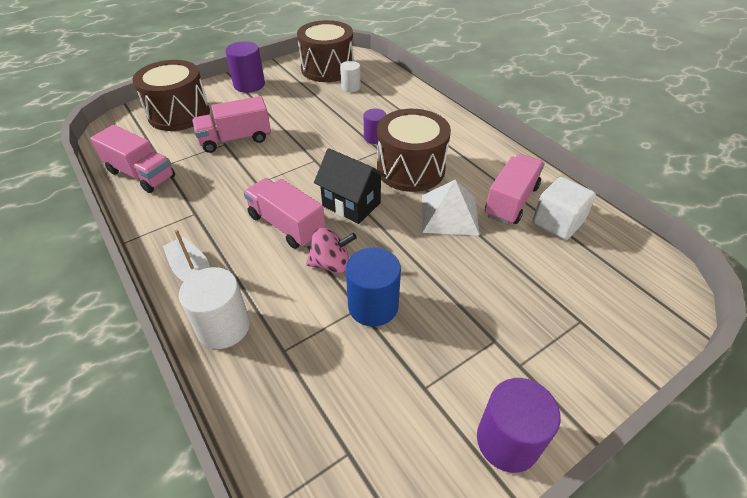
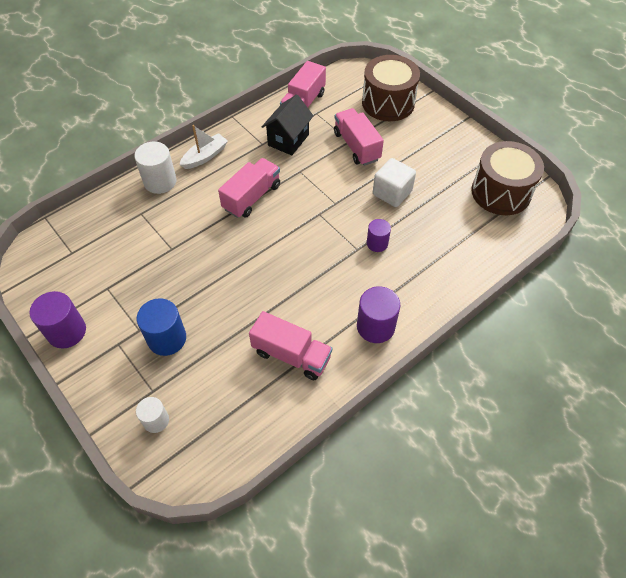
camera: 85 degrees right, 10 degrees up
purple cylinder [225,41,265,93] -> purple cylinder moved to [357,286,400,343]
pink spinning top [306,228,357,273] -> none
black house [314,148,387,224] -> black house moved to [262,94,314,155]
white cylinder [340,61,361,92] -> white cylinder moved to [136,397,169,433]
blue cylinder [346,247,401,327] -> blue cylinder moved to [137,298,186,356]
brown drum [377,109,451,192] -> none
white pyramid [422,180,480,236] -> none
white cube [533,177,596,240] -> white cube moved to [373,158,416,207]

